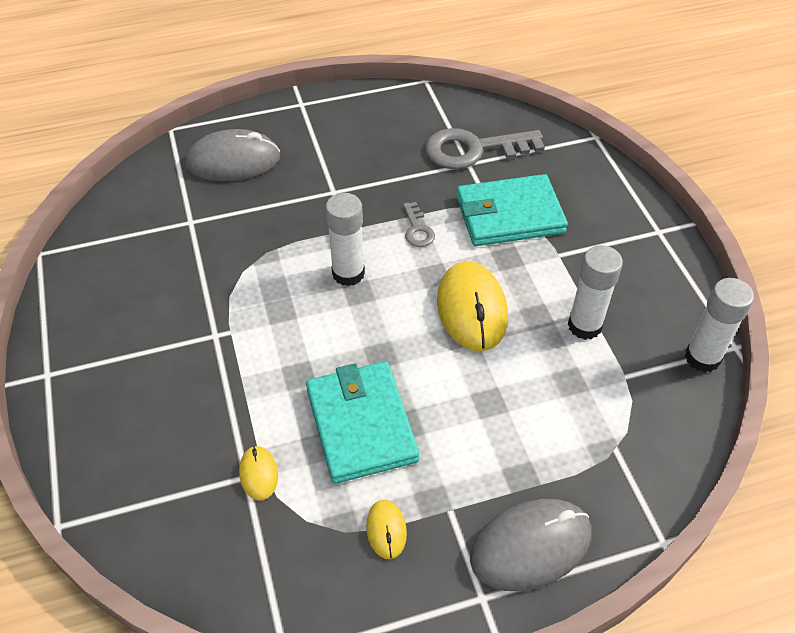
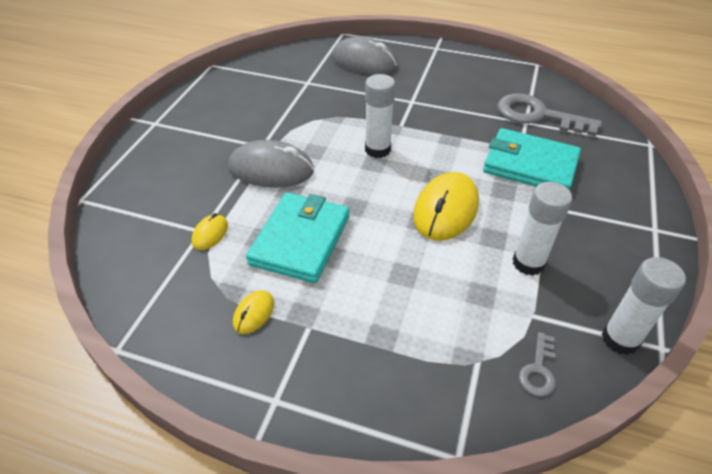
camera: 35 degrees right, 5 degrees down
grey key [403,202,435,247] -> grey key moved to [519,332,556,397]
grey mouse [470,499,591,591] -> grey mouse moved to [228,140,314,188]

